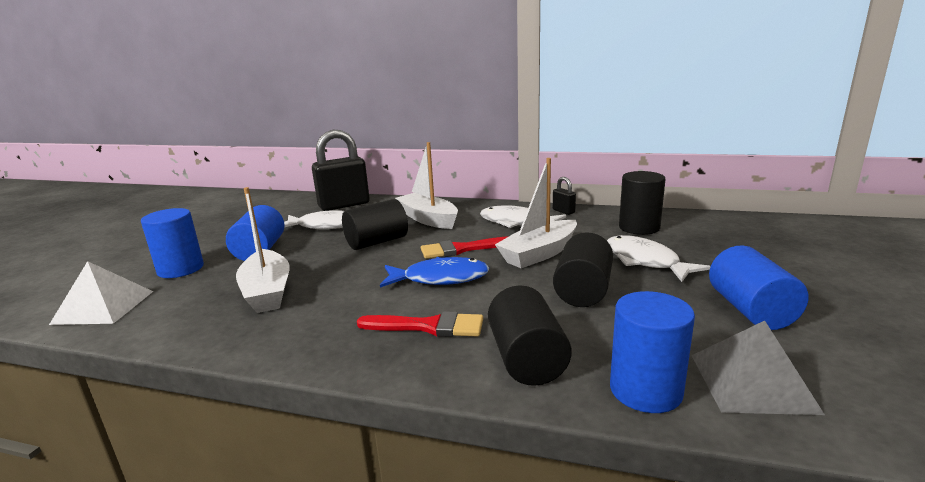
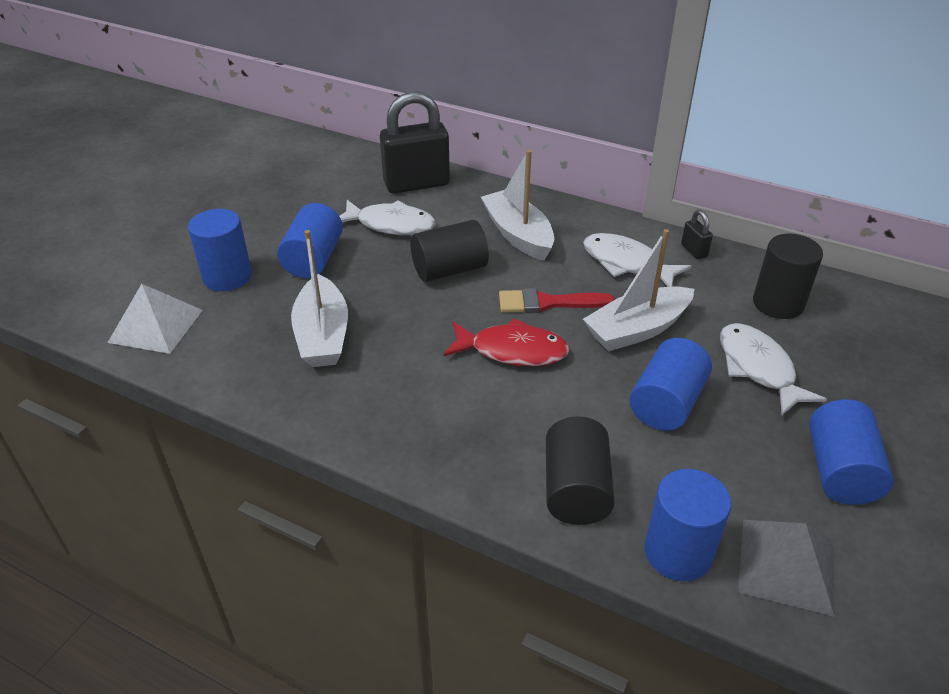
camera: 10 degrees right, 20 degrees up
red brush [357,311,483,337] -> none
blue fish [380,257,489,287] -> red fish [444,318,570,366]
black cylinder [553,233,613,307] -> blue cylinder [630,338,712,431]

